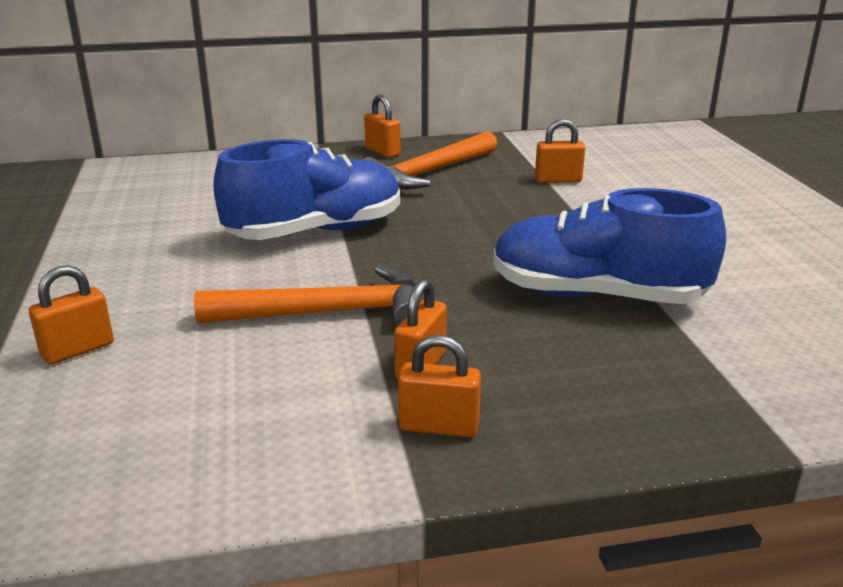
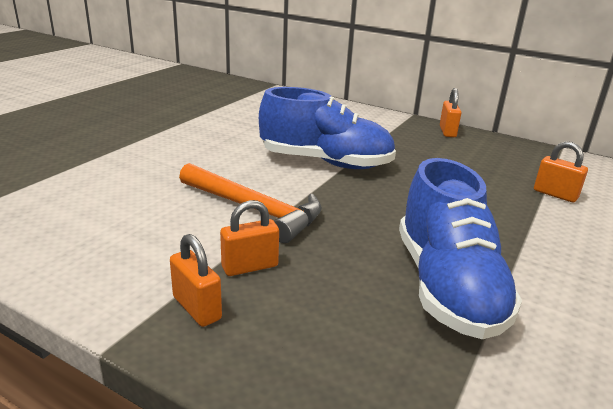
camera: 40 degrees right, 0 degrees up
orange padlock [29,265,114,364] -> none
orange hammer [362,131,497,190] -> none
blue shoe [493,188,726,304] -> blue shoe turned 150 degrees counterclockwise [399,158,522,339]

